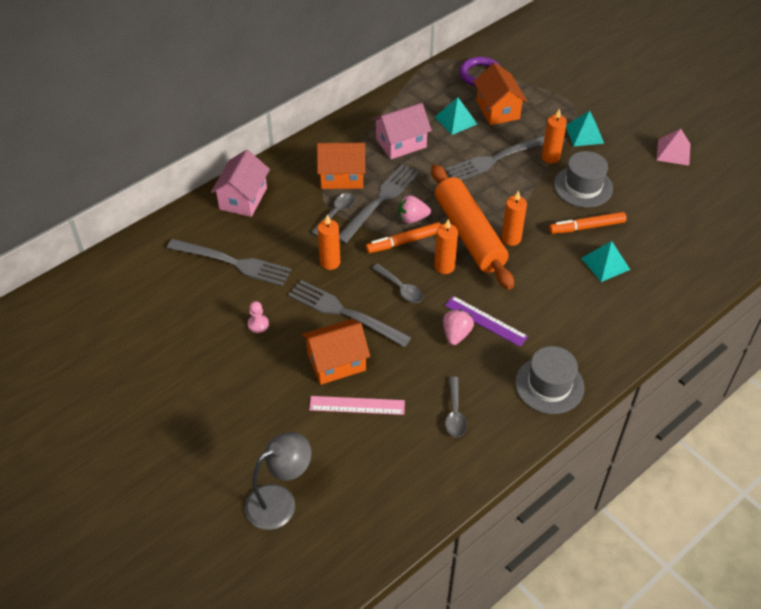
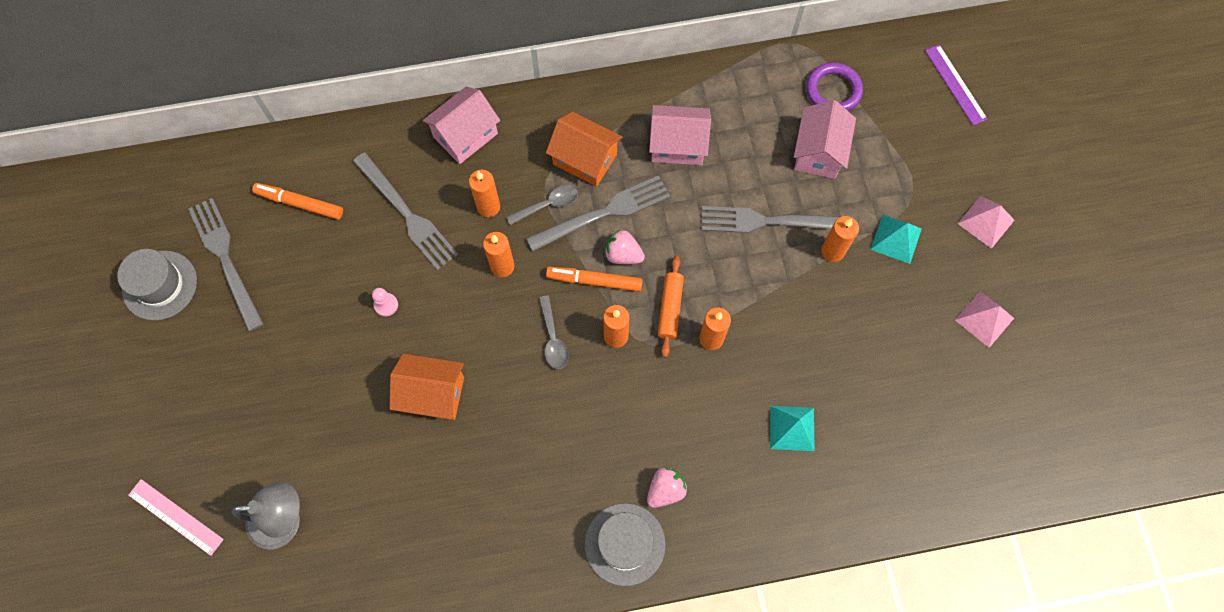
camera: 30 degrees right, 20 degrees up
grey fork [288,280,412,347] -> grey fork moved to [188,198,264,332]
pink ruler [309,396,405,415] -> pink ruler moved to [128,479,224,556]
orange rolling pin [431,164,514,290] -> orange rolling pin [658,256,684,357], size x0.49
turquoise pyramid [435,97,477,135] -> none
pink strawberry [443,310,474,345] -> pink strawberry moved to [647,467,688,508]
purple ruler [445,296,528,347] -> purple ruler moved to [925,45,987,125]
grey spoon [445,376,467,437] -> none
orange house [474,63,527,125] -> pink house [794,100,856,179]
orange marker [549,212,627,234] -> orange marker moved to [252,183,343,220]
grey hat [554,151,613,208] -> grey hat moved to [117,249,197,321]
none -> orange candle [469,170,500,217]
none -> pink pyramid [958,196,1015,249]

